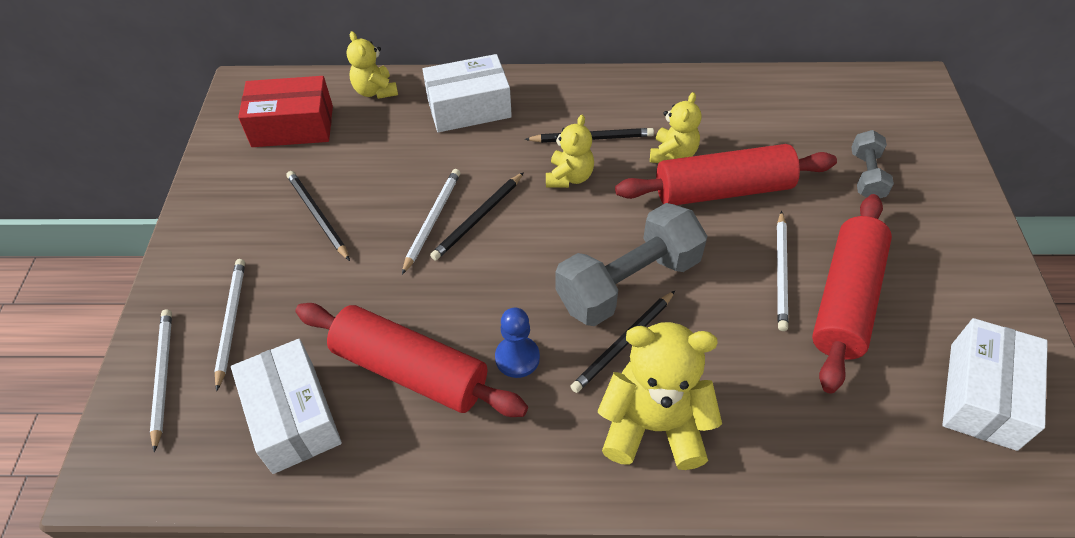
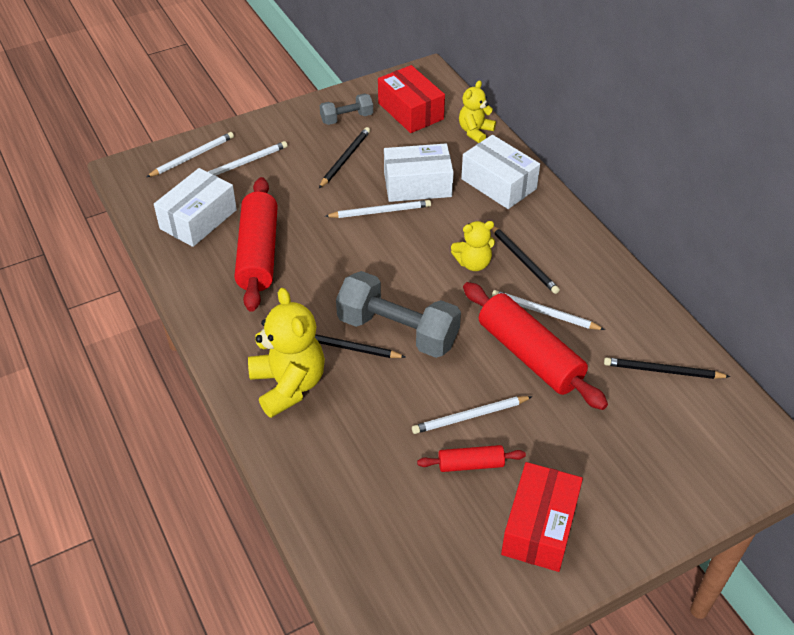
camera: 60 degrees right, 5 degrees down
black pencil [430,172,524,261] -> black pencil moved to [604,357,730,379]
blue pawn [495,308,540,378] -> none
yellow teddy bear [650,92,701,163] -> white pencil [492,290,605,330]
red rolling pin [812,194,892,394] -> red rolling pin [417,445,526,472], size x0.50
grey dumbbell [851,130,894,198] -> grey dumbbell moved to [320,93,373,125]
white box [942,318,1048,451] -> white box moved to [384,143,454,202]
none -> red box [501,462,583,572]

